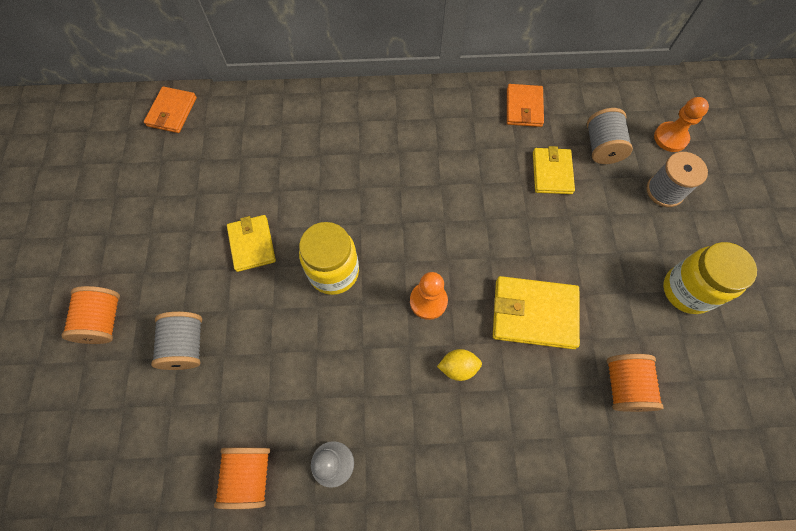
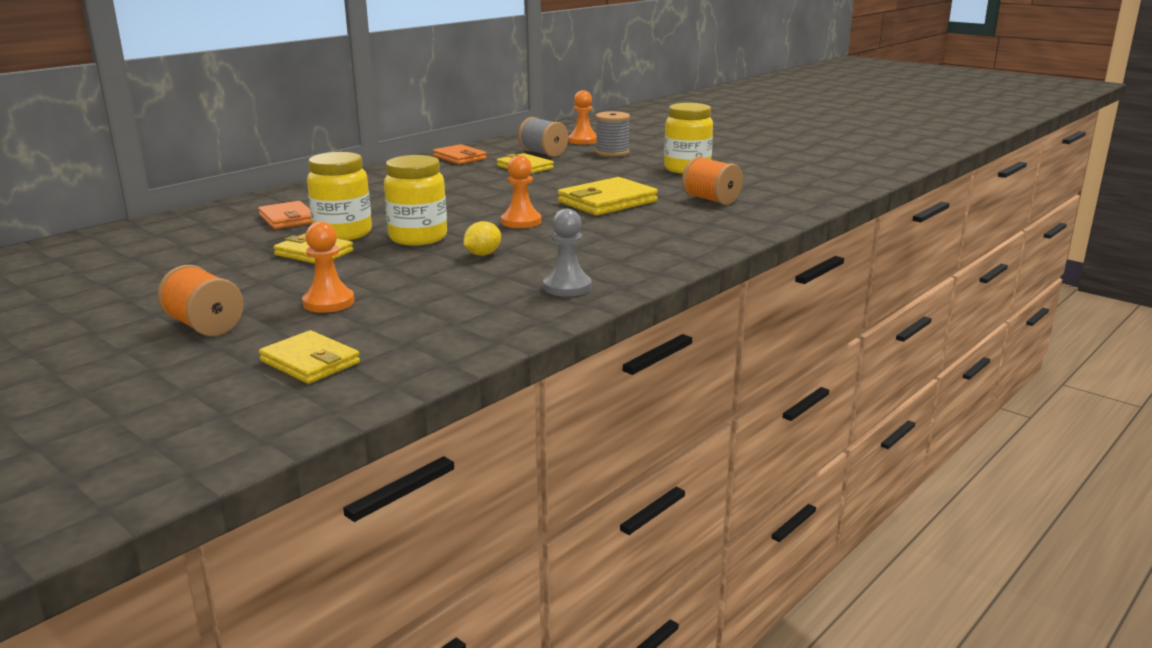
camera: 45 degrees left, 45 degrees down
orange wallet [144,86,197,133] -> orange wallet moved to [258,201,312,229]
grey spool [151,312,202,370] -> orange pawn [302,221,355,313]
orange spool [214,448,270,509] -> none
yellow lemon [437,349,482,381] -> yellow lemon moved to [464,221,501,256]
none -> yellow wallet [259,330,360,384]
none -> yellow jar [307,152,372,240]

